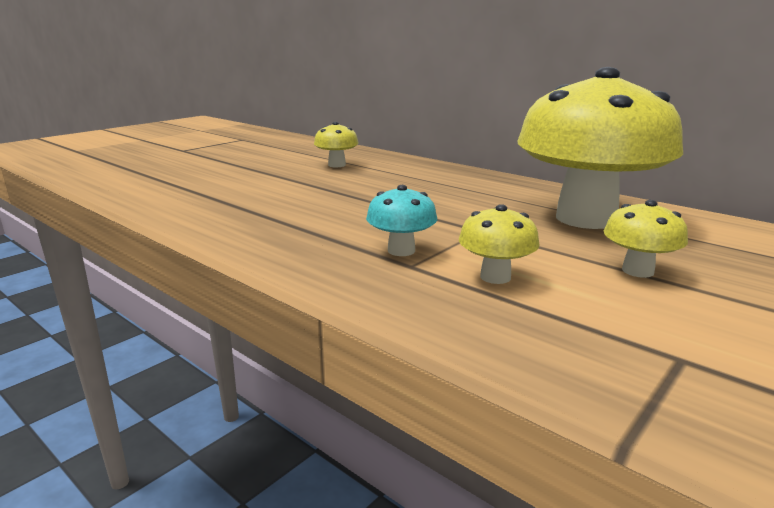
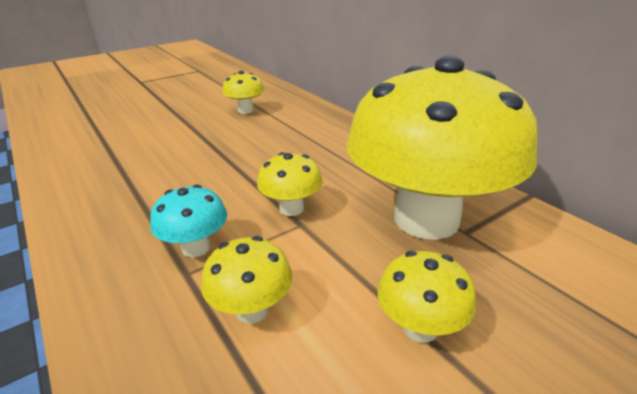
camera: 15 degrees right, 10 degrees up
none -> yellow mushroom [257,152,323,216]

